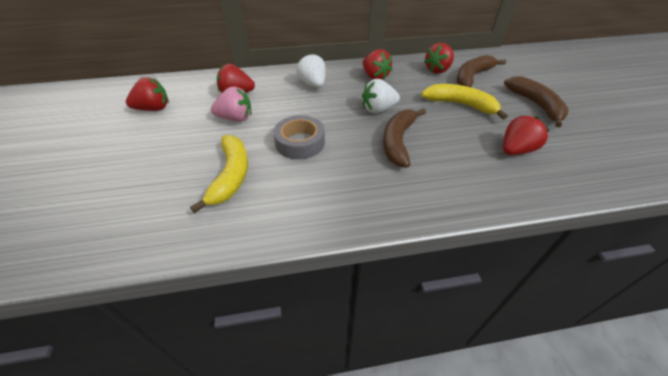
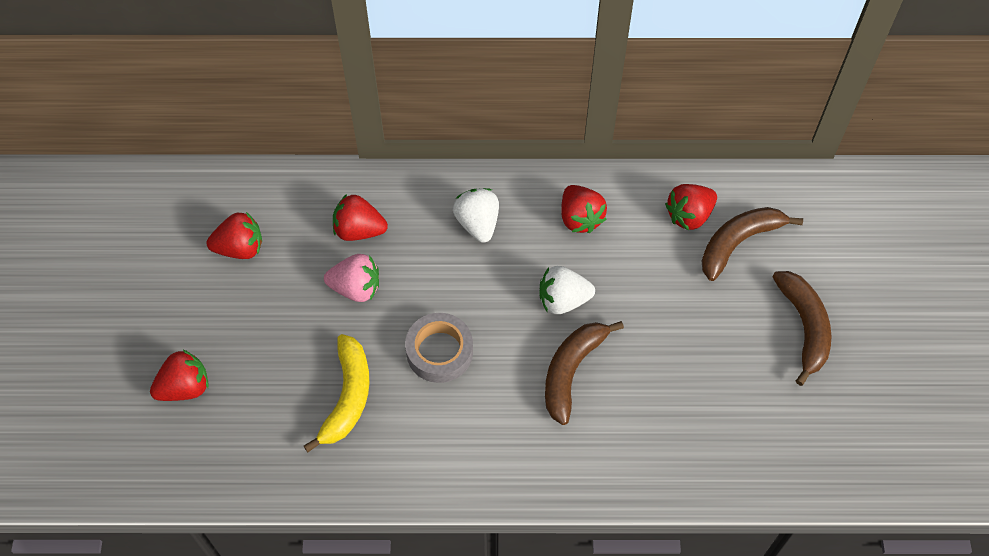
camera: 10 degrees right, 15 degrees up
yellow banana [421,84,508,120] -> none
red strawberry [503,116,550,155] -> red strawberry moved to [150,349,209,401]

